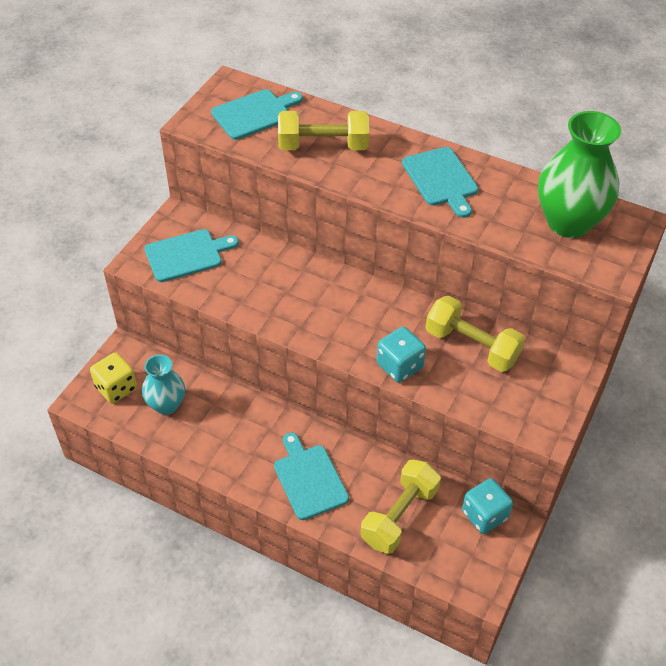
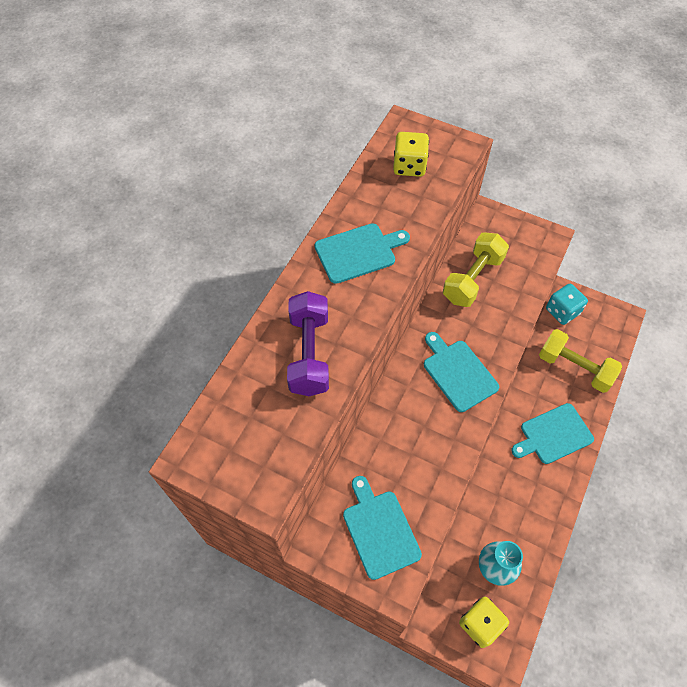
camera: 90 degrees left, 10 degrees up
turquoise cutting board [211,89,303,140] -> turquoise cutting board moved to [424,332,499,412]
yellow dumbbell [278,111,369,150] -> purple dumbbell [287,291,329,396]
turquoise dice [377,327,426,383] -> none
green vase [538,111,621,238] -> yellow dice [393,132,429,177]

